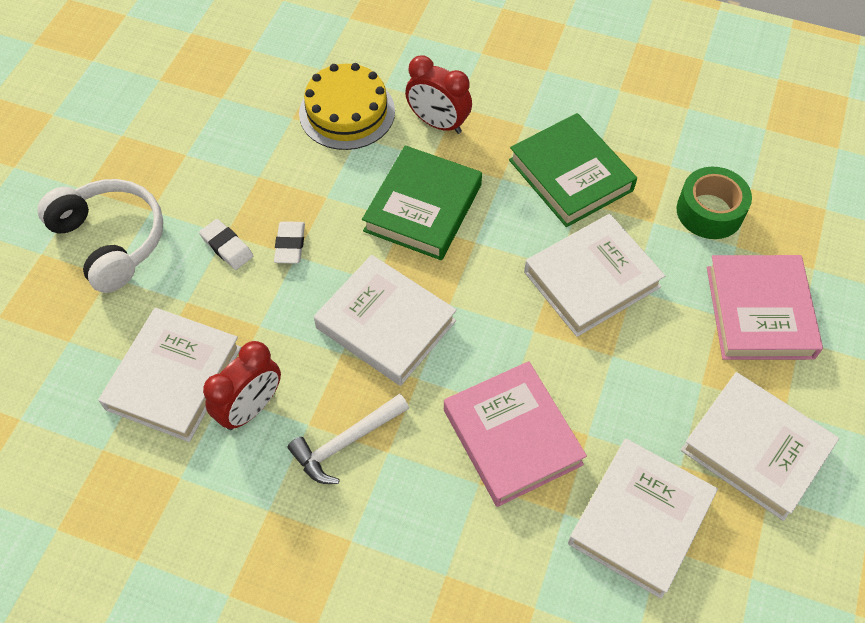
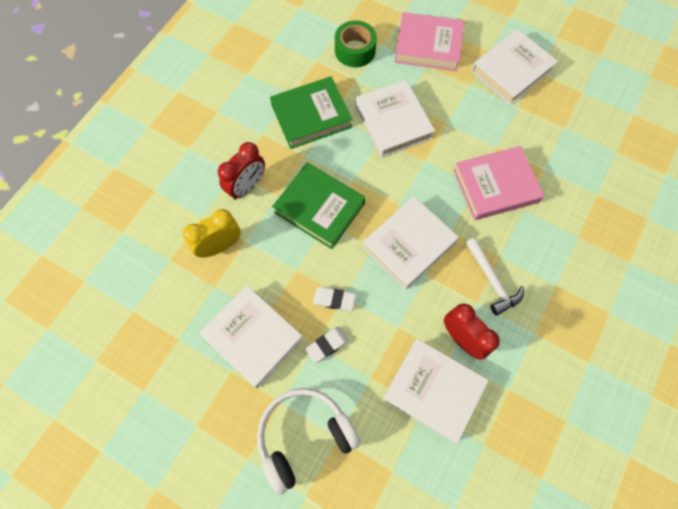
camera: 80 degrees left, 10 degrees up
yellow cake [299,63,395,150] -> yellow clock [183,209,241,258]
white book [568,439,718,599] -> white book moved to [200,285,303,388]

